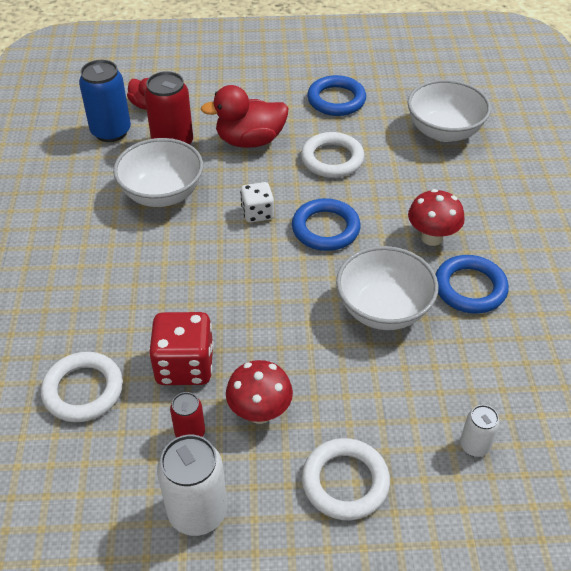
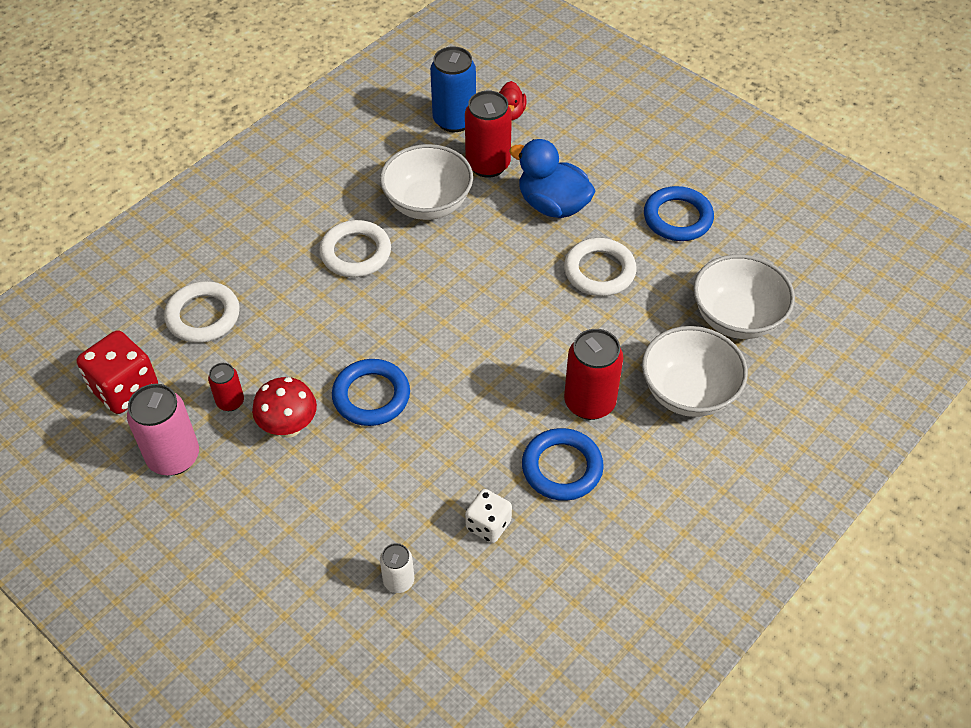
camera: 45 degrees right, 5 degrees up
red dice [149,312,214,385] -> red dice moved to [77,330,158,414]
white can [157,435,227,536] -> pink can [127,384,199,476]
red duck [200,85,288,148] -> blue duck [509,139,595,218]
white dice [240,182,274,223] -> white dice moved to [465,489,512,543]
blue ring [292,198,361,251] -> blue ring moved to [332,359,410,426]
white ring [302,438,390,520] -> white ring moved to [319,220,391,277]
white bowl [336,246,438,330] -> white bowl moved to [642,326,748,417]
red mushroom [408,189,465,246] -> red can [564,329,623,420]

